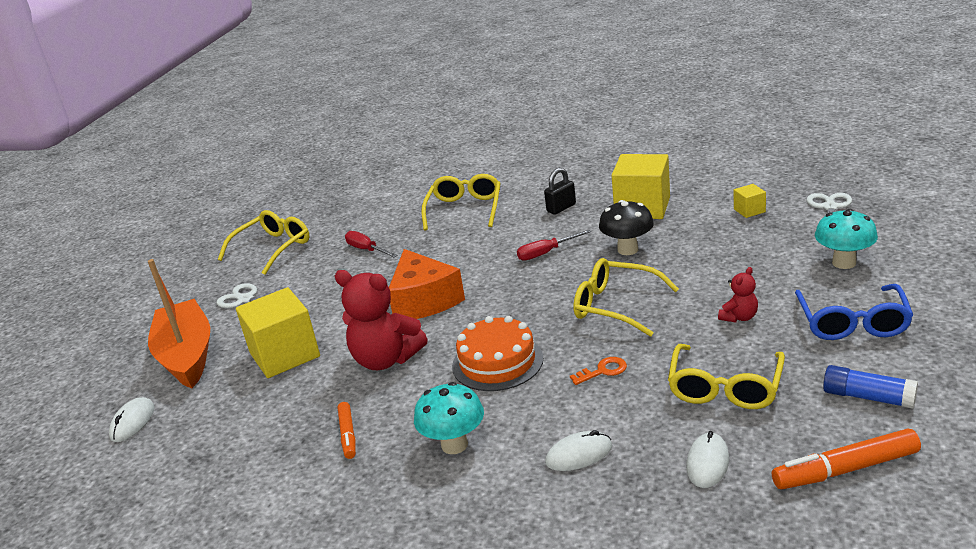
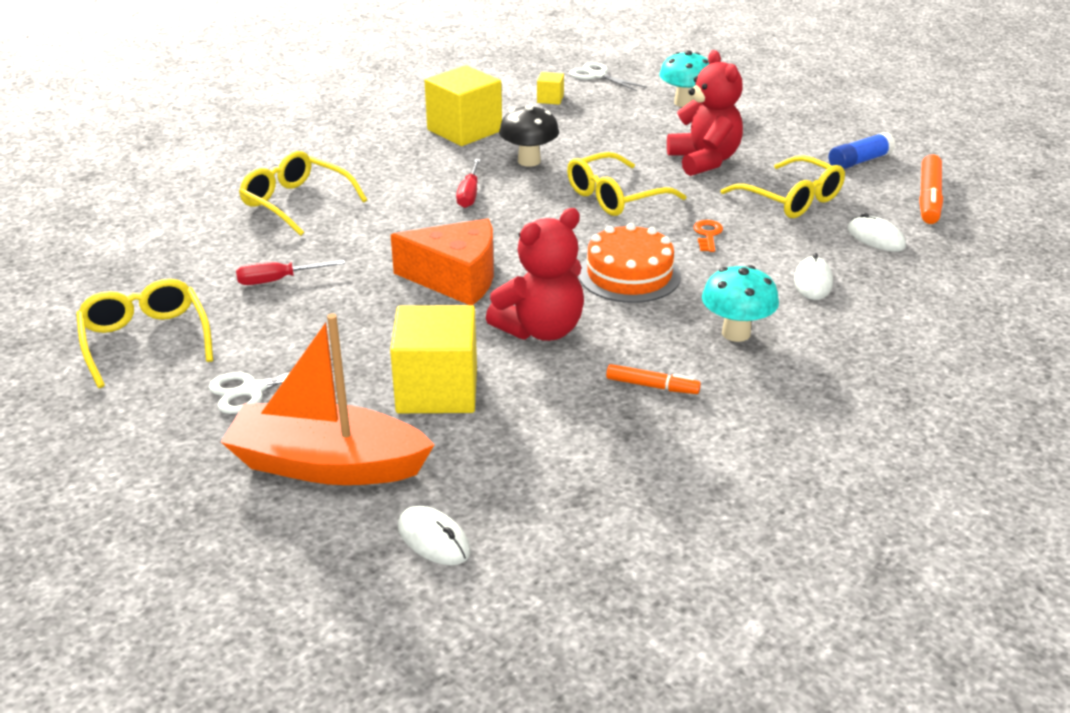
camera: 65 degrees left, 5 degrees up
black padlock [544,167,576,214] -> none
red teddy bear [718,267,758,322] -> red teddy bear [667,50,743,176], size x2.03
blue glasses [795,284,913,340] -> none

